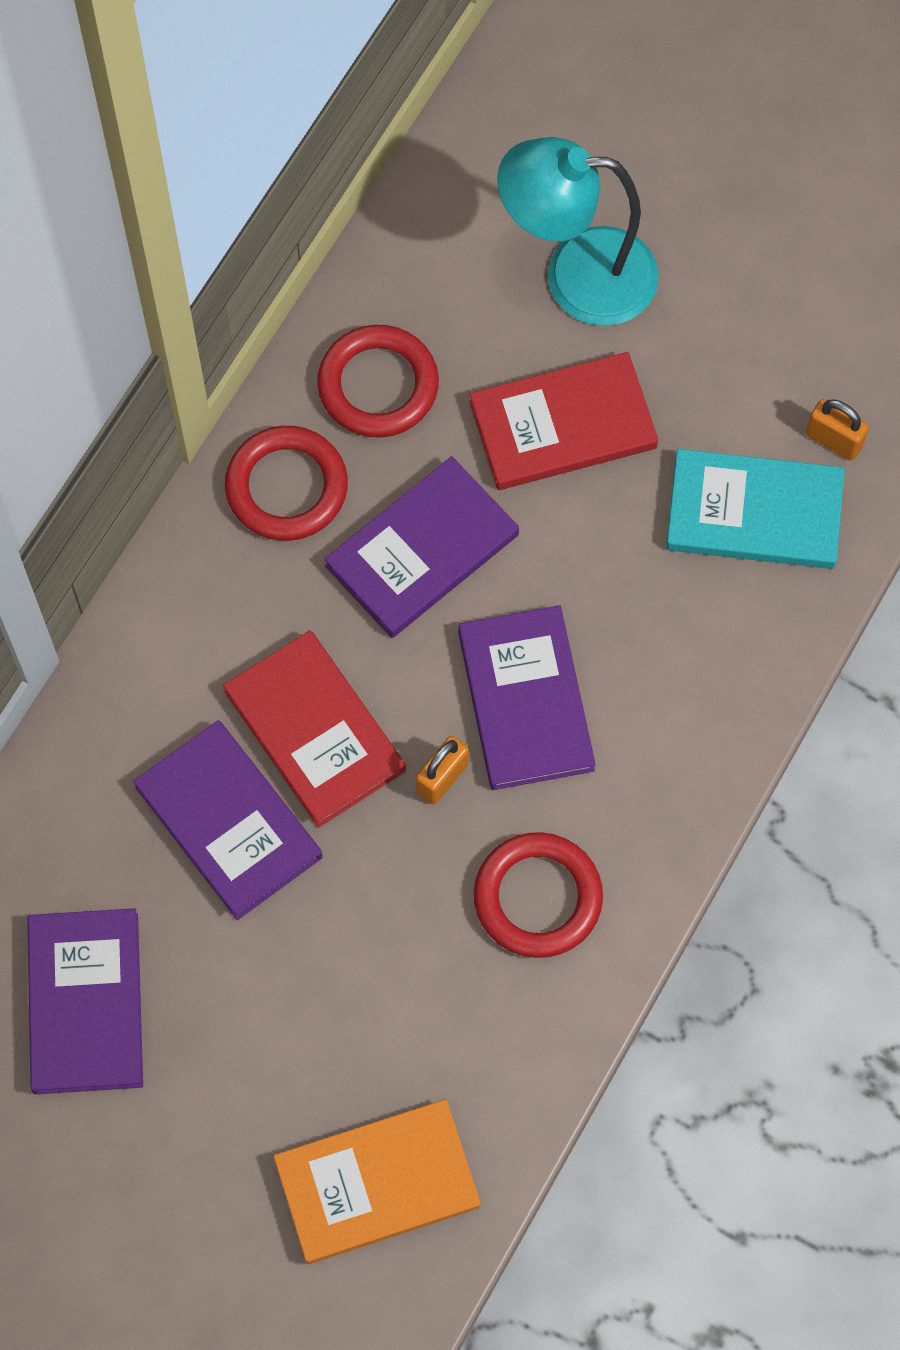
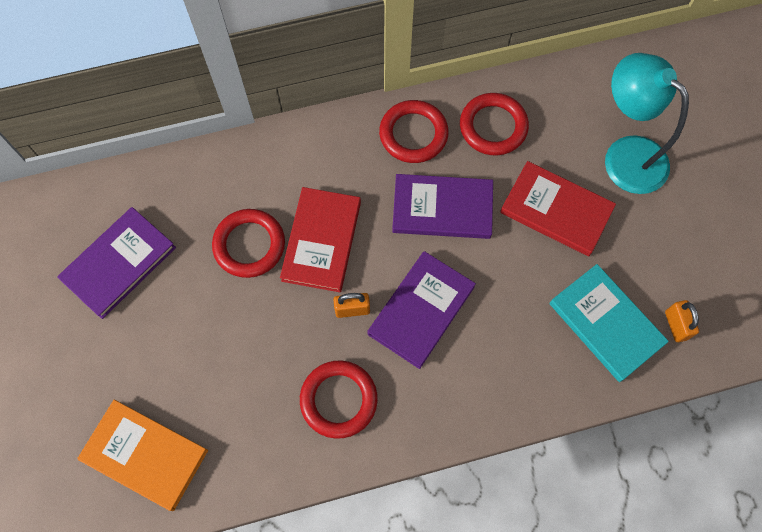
camera: 45 degrees right, 0 degrees up
purple book [133,720,323,920] -> red ring [212,209,285,278]

